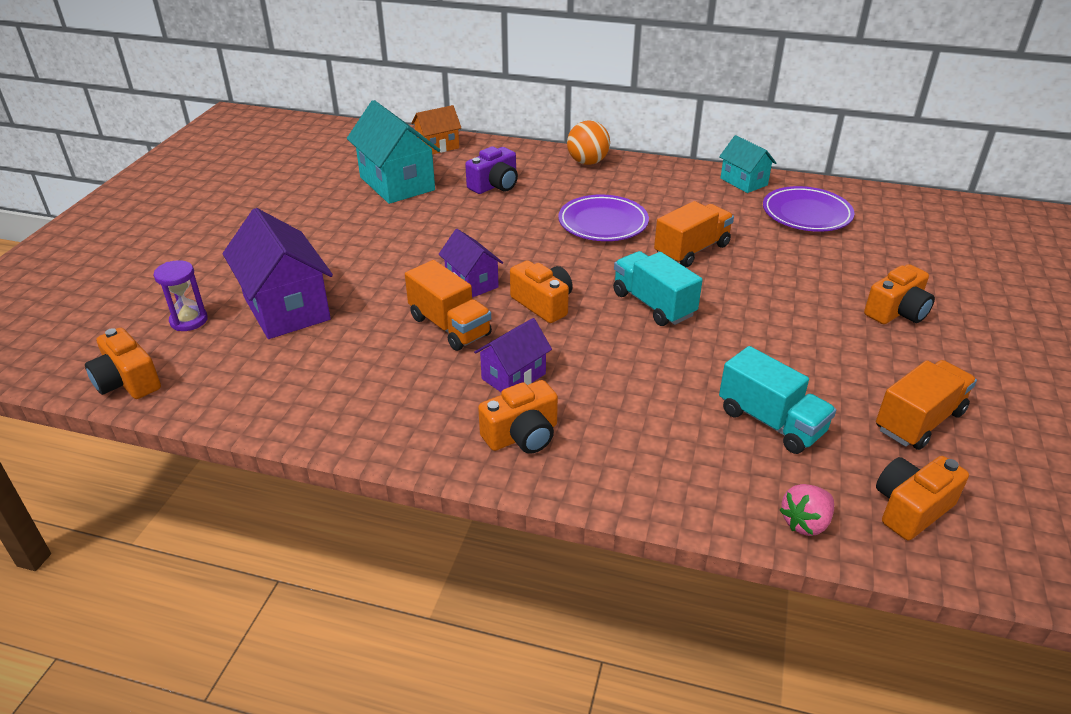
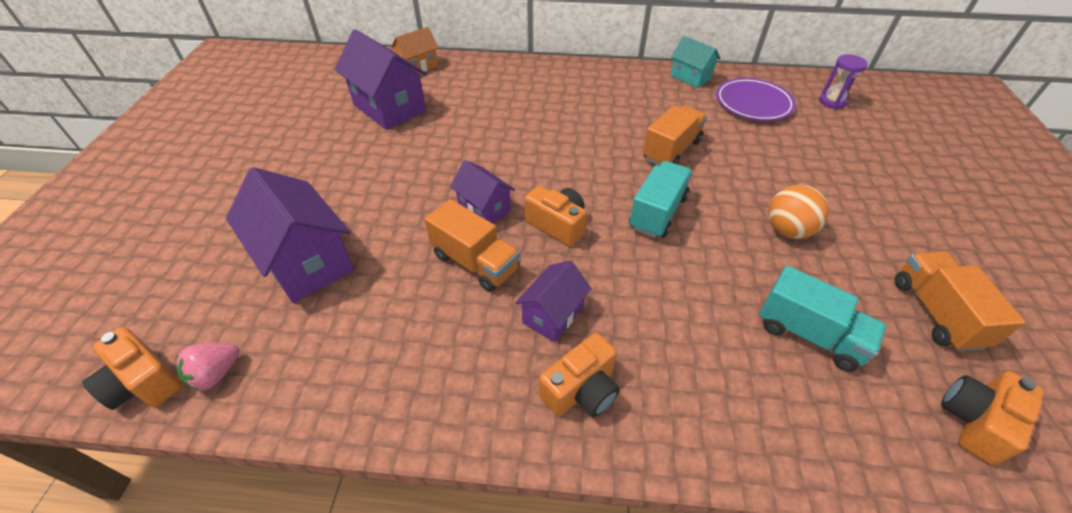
camera: 10 degrees left, 10 degrees up
purple hourglass [153,260,208,331] -> purple hourglass moved to [819,54,868,109]
turquoise house [347,100,440,204] -> purple house [335,29,427,130]
purple camera [465,146,518,194] -> none
purple plate [558,195,649,241] -> none
orange ball [567,120,610,165] -> orange ball moved to [768,185,829,239]
turquoise truck [613,251,703,326] -> turquoise truck turned 75 degrees clockwise [629,161,693,238]
pink strawberry [780,484,834,536] -> pink strawberry moved to [176,343,240,391]
orange camera [864,264,935,324] -> none
orange truck [876,360,977,450] -> orange truck turned 45 degrees counterclockwise [895,251,1026,352]

